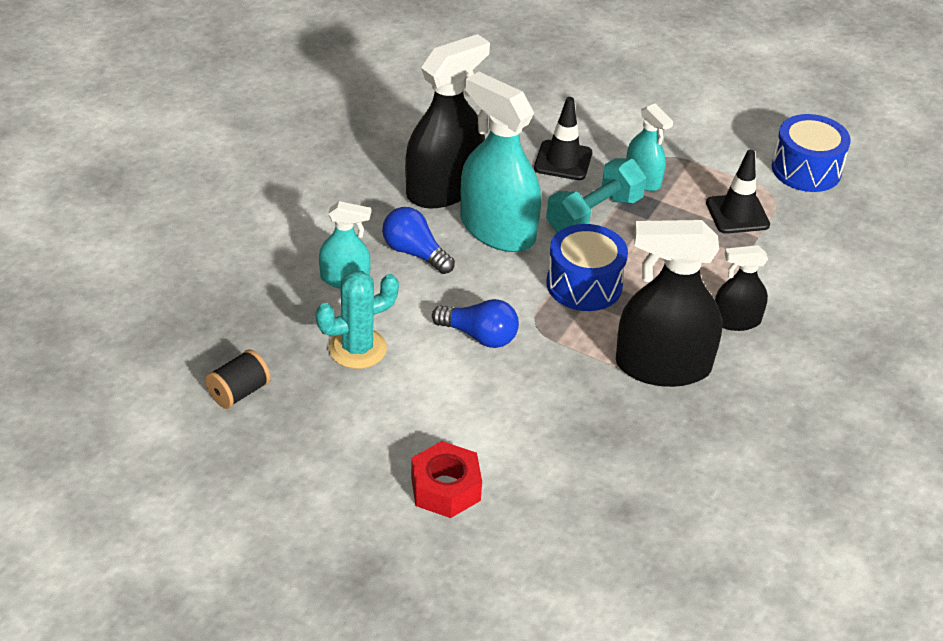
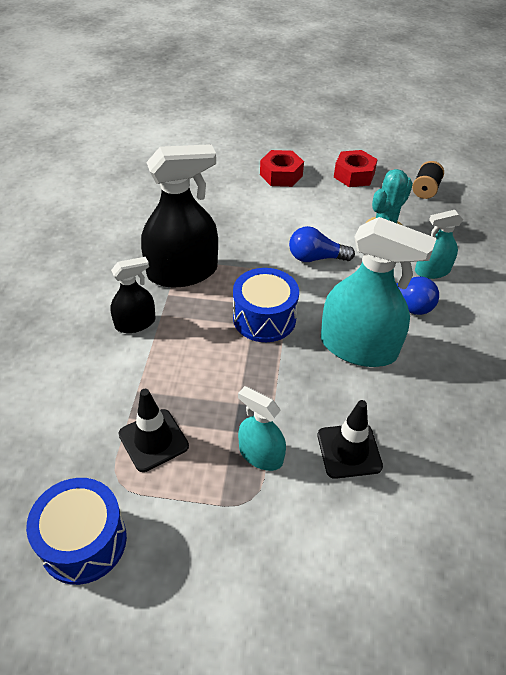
camera: 160 degrees right, 5 degrees up
black spray bottle [405,34,490,208] -> none
turquoise dumbbell [546,158,646,233] -> none
none -> red nut [334,150,378,187]

